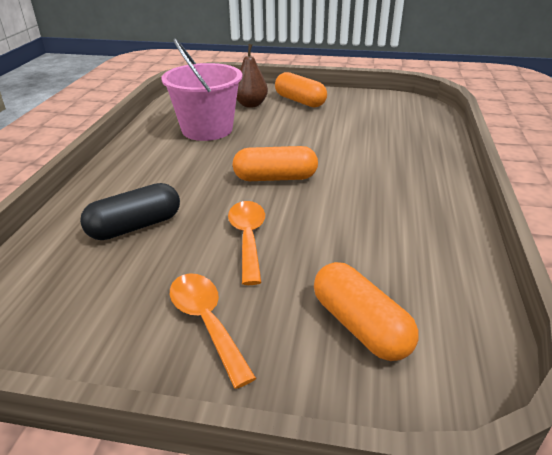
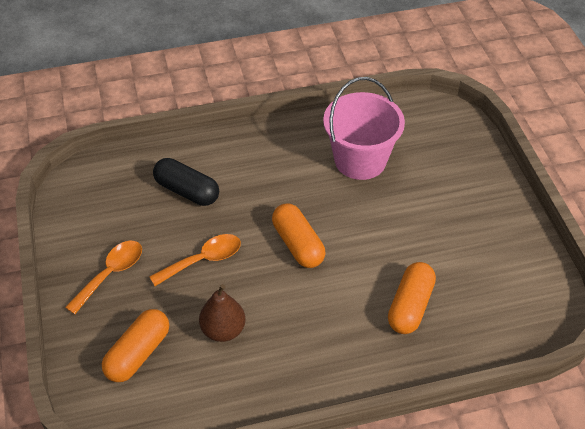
camera: 65 degrees right, 15 degrees up
brown pear [237,44,268,108] -> brown pear moved to [199,284,246,342]
orange capsule [275,72,327,108] -> orange capsule moved to [388,262,436,334]

